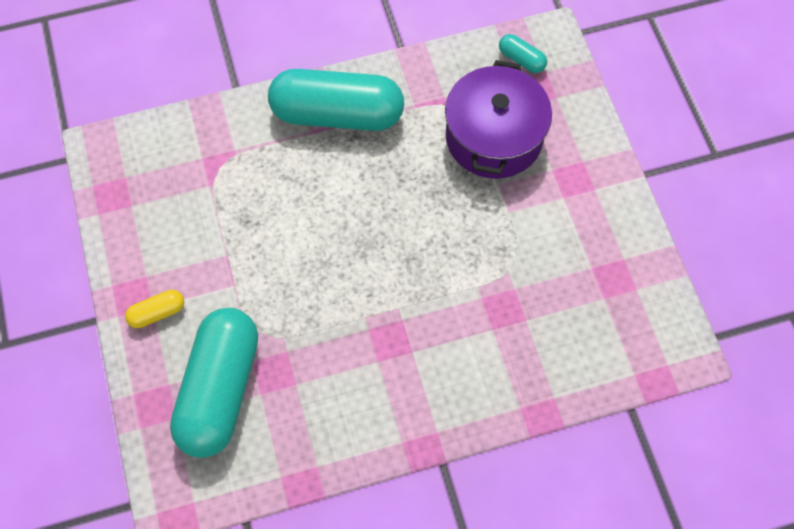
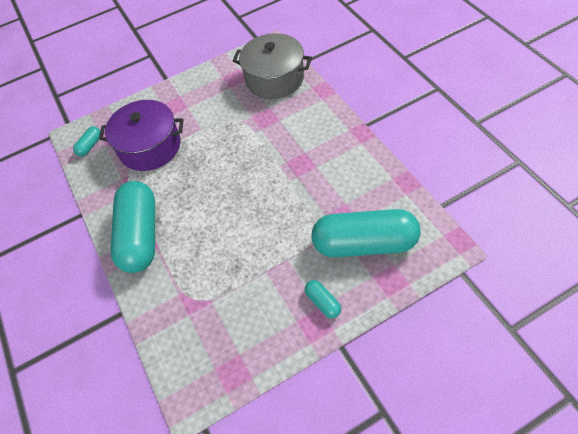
camera: 95 degrees left, 10 degrees down
yellow capsule [125,290,184,328] -> turquoise capsule [305,280,341,318]
none -> grey pot [232,33,312,99]

